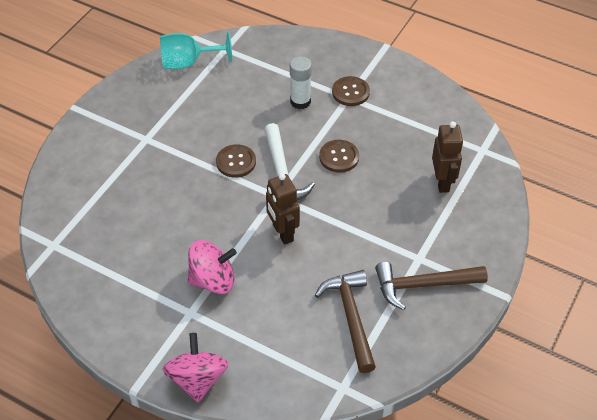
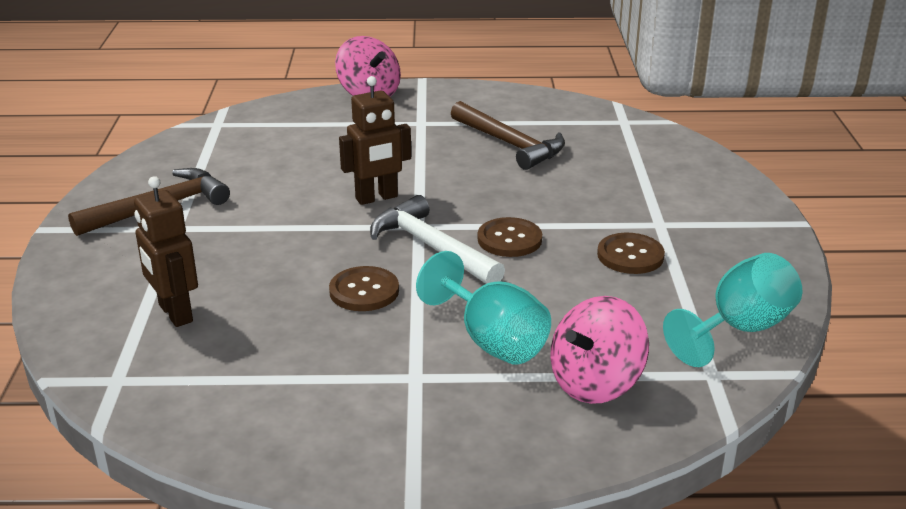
camera: 150 degrees right, 20 degrees down
pink spinning top [188,240,237,294] -> pink spinning top moved to [550,296,649,404]
brown robot [266,173,300,245] -> brown robot turned 120 degrees clockwise [339,76,411,205]
white glue stick [290,56,312,109] -> turquoise goblet [416,251,551,365]
brown hammer [315,270,376,373] -> brown hammer moved to [451,101,565,170]
brown button [332,76,370,106] -> brown button moved to [597,233,665,274]

